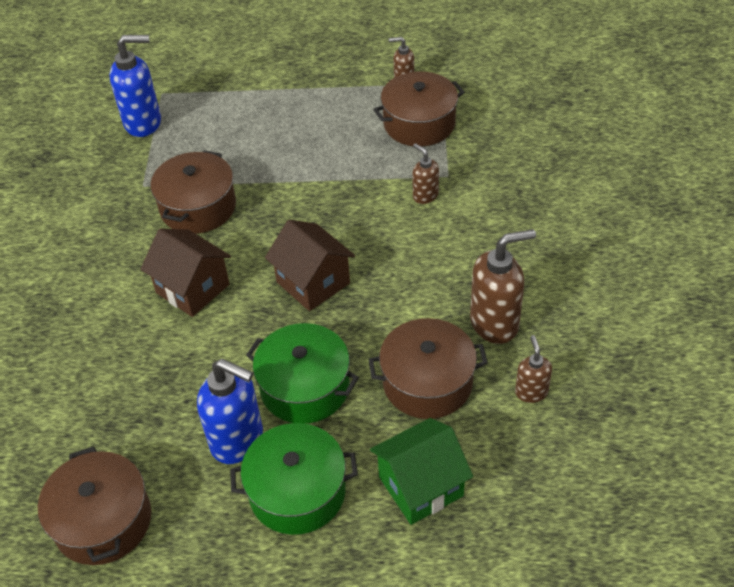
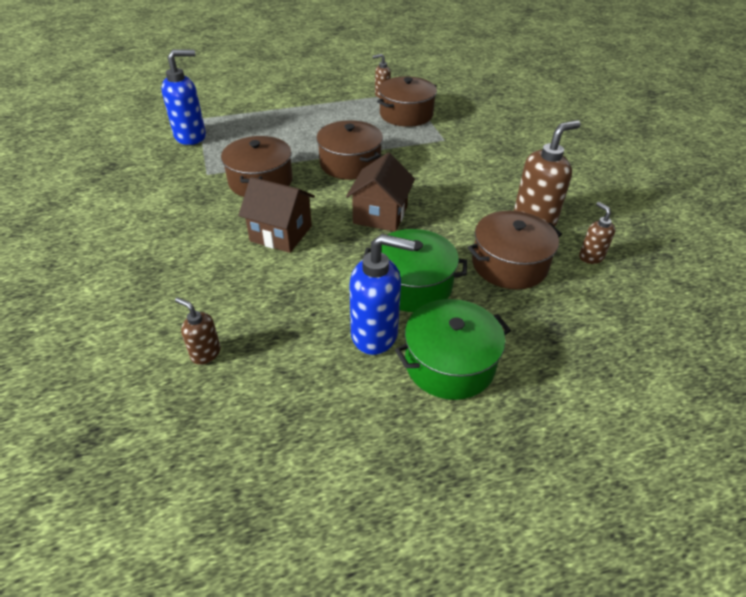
camera: 20 degrees left, 5 degrees down
brown pot [38,446,151,565] -> brown pot moved to [316,120,383,180]
brown house [265,220,355,311] -> brown house turned 75 degrees clockwise [346,153,415,232]
green house [370,418,473,525] -> none
brown soap dispenser [413,143,439,204] -> brown soap dispenser moved to [175,297,221,365]

